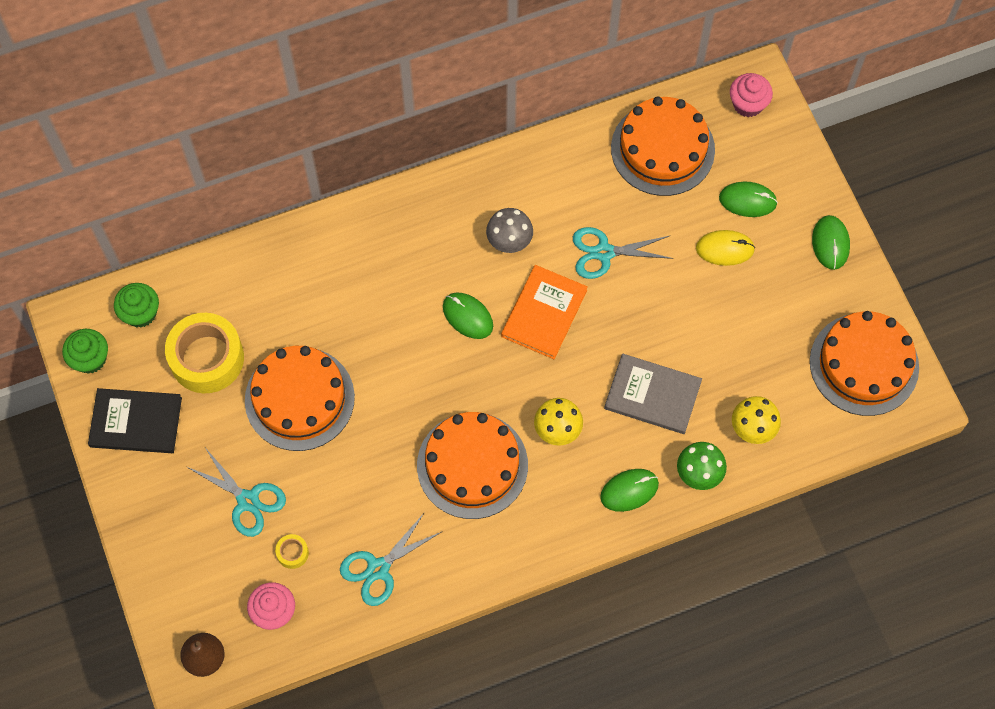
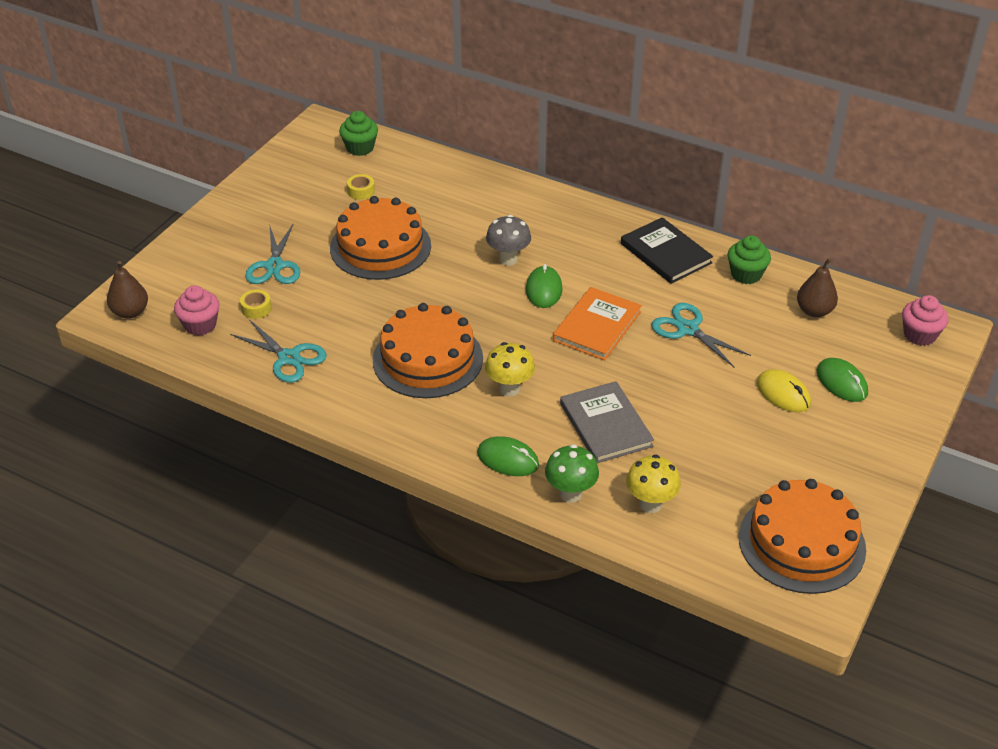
camera: 50 degrees right, 25 degrees down
green cupcake [62,329,108,374] -> green cupcake moved to [727,236,771,284]
black book [88,388,182,453] -> black book moved to [621,217,713,284]
yellow tape [165,313,244,393] -> yellow tape [347,174,375,200], size x0.41
turquoise scissors [340,512,441,606] -> turquoise scissors turned 150 degrees counterclockwise [230,319,327,383]
grey mushroom [486,208,533,253] -> grey mushroom moved to [486,215,531,266]
orange book [501,265,588,359] -> orange book turned 45 degrees counterclockwise [553,287,642,360]
orange cake [611,96,715,196] -> brown pear [797,258,838,317]
green mouse [812,215,850,270] -> none

